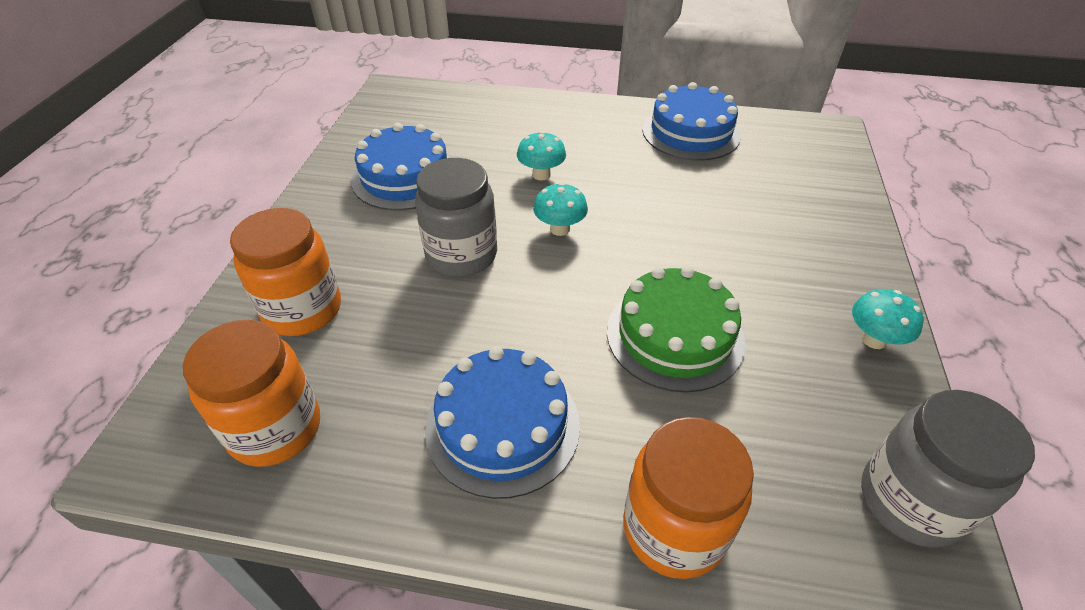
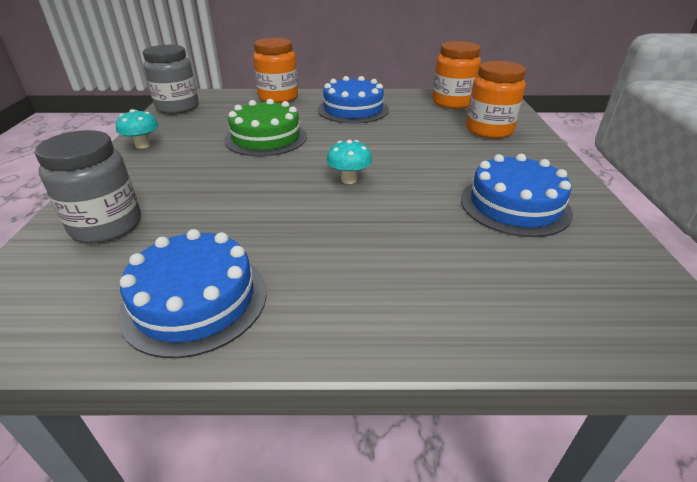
camera: 170 degrees right, 10 degrees down
grey jar [415,158,497,277] -> grey jar moved to [35,130,141,243]
turquoise mushroom [517,131,566,180] -> none

